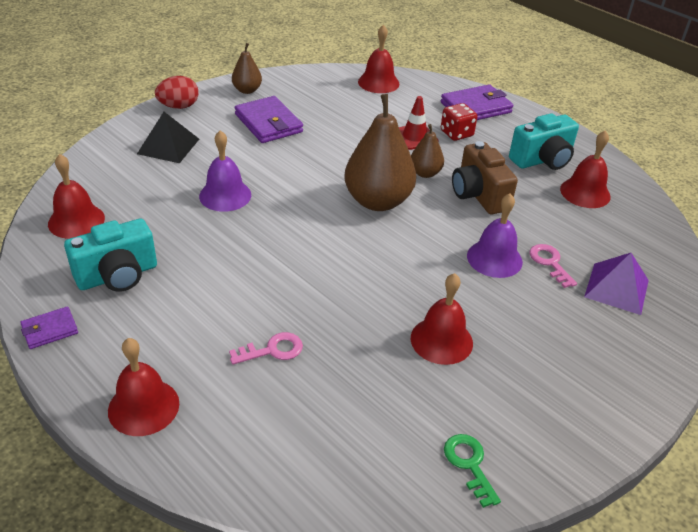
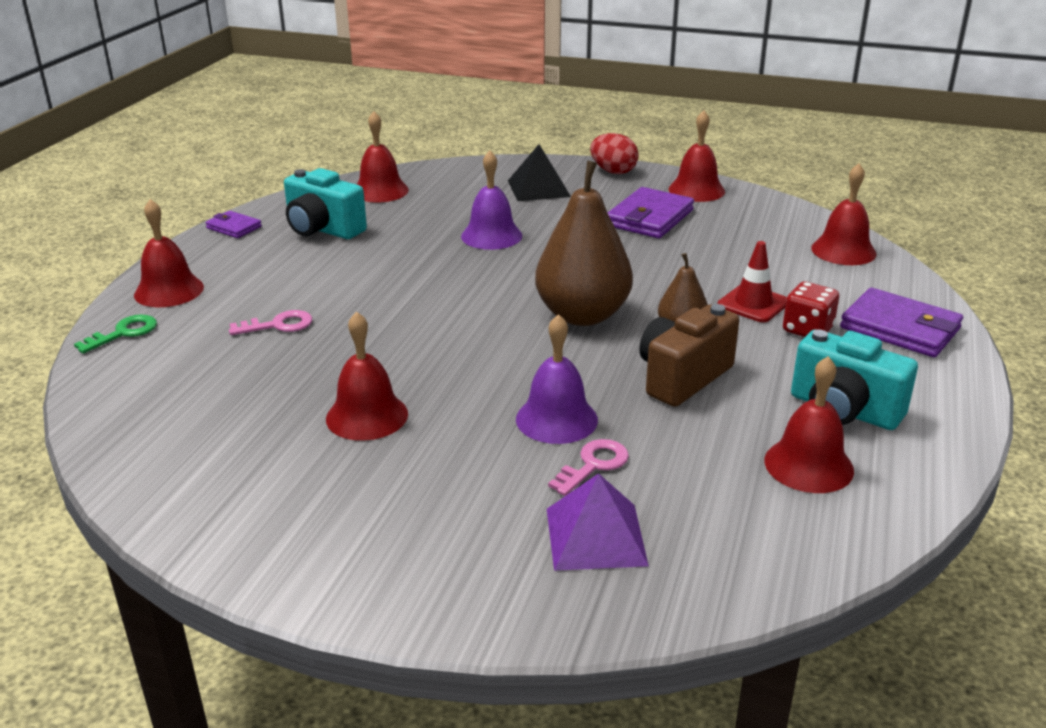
camera: 65 degrees right, 10 degrees down
pink key [229,332,303,365] -> pink key turned 60 degrees counterclockwise [229,310,312,335]
brown pear [232,43,262,94] -> red bell [668,110,725,202]
green key [444,434,501,508] -> green key moved to [74,314,157,354]

